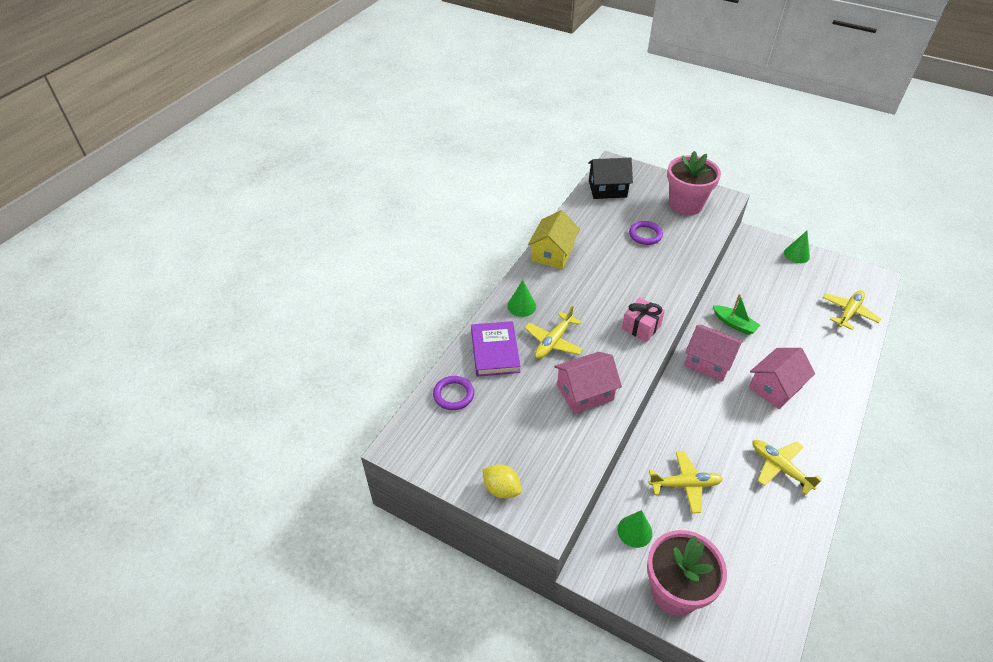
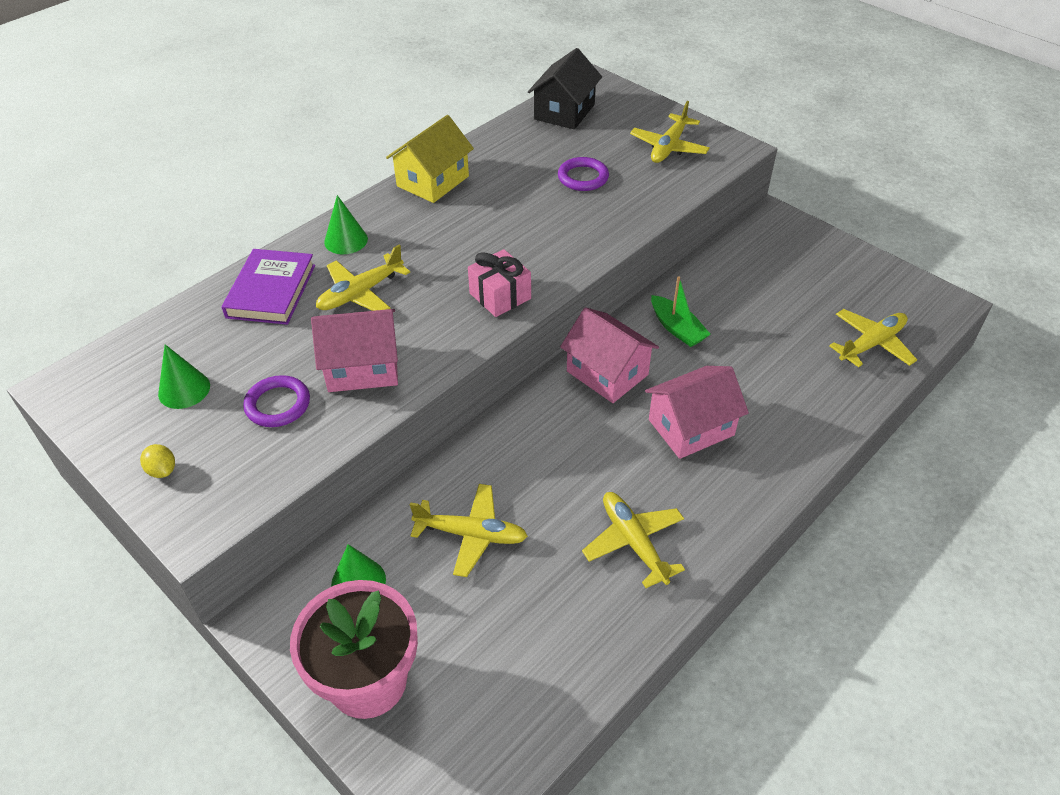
camera: 15 degrees right, 0 degrees up
purple ring [433,376,474,410] -> purple ring moved to [243,375,310,427]
yellow lemon [482,464,521,499] -> yellow lemon [140,444,175,478], size x0.65
black house [588,158,633,199] -> black house turned 75 degrees counterclockwise [528,48,602,129]
pink flower pot [667,151,721,215] -> yellow plane [630,101,710,163]
green cone [784,231,810,263] -> green cone moved to [158,344,210,409]

